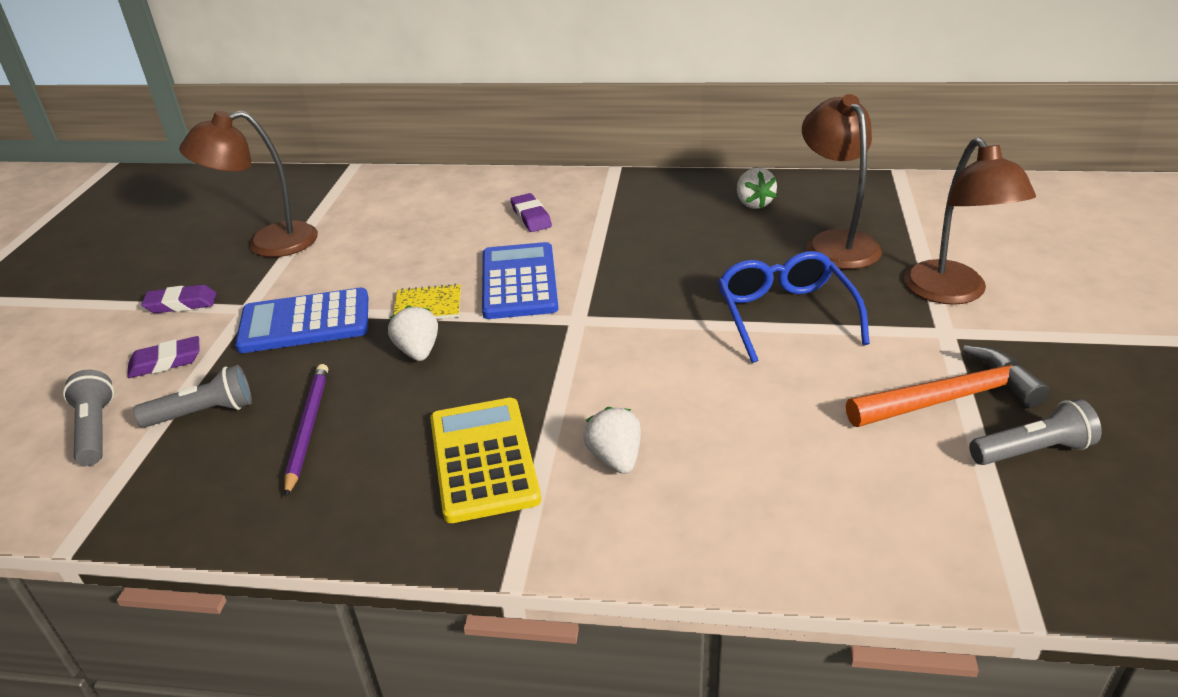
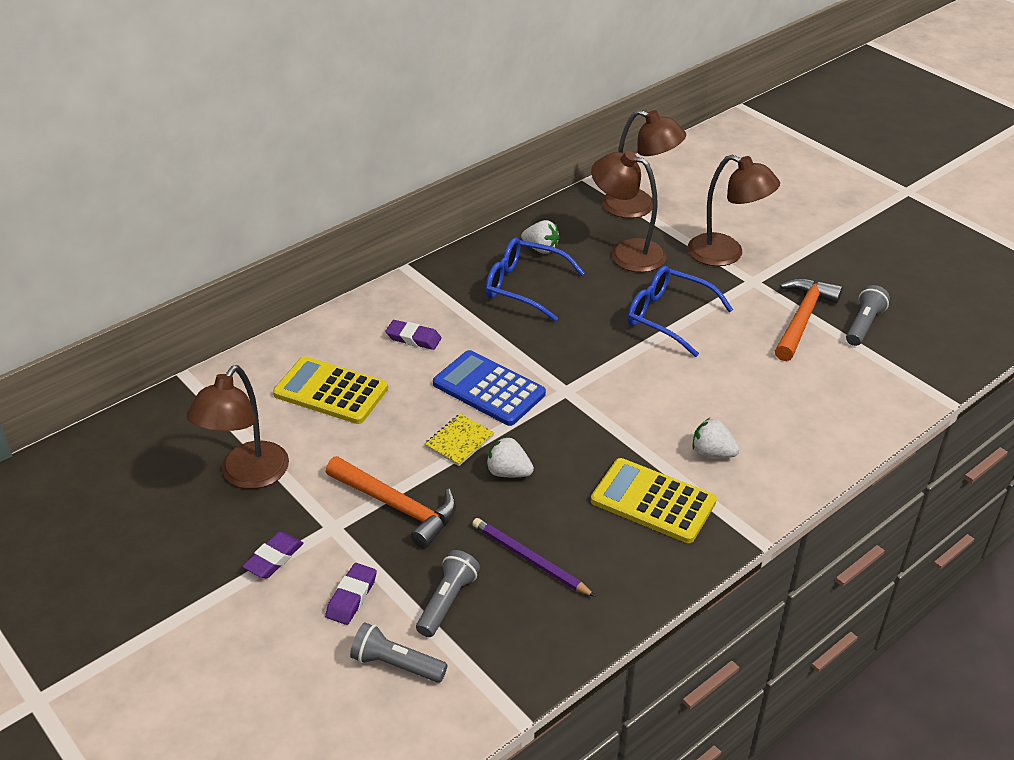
camera: 50 degrees left, 5 degrees up
blue calculator [235,288,368,353] -> orange hammer [326,456,456,548]
none -> yellow calculator [273,356,388,424]
none -> blue glasses [485,238,585,321]
none -> brown lamp [602,110,686,218]

